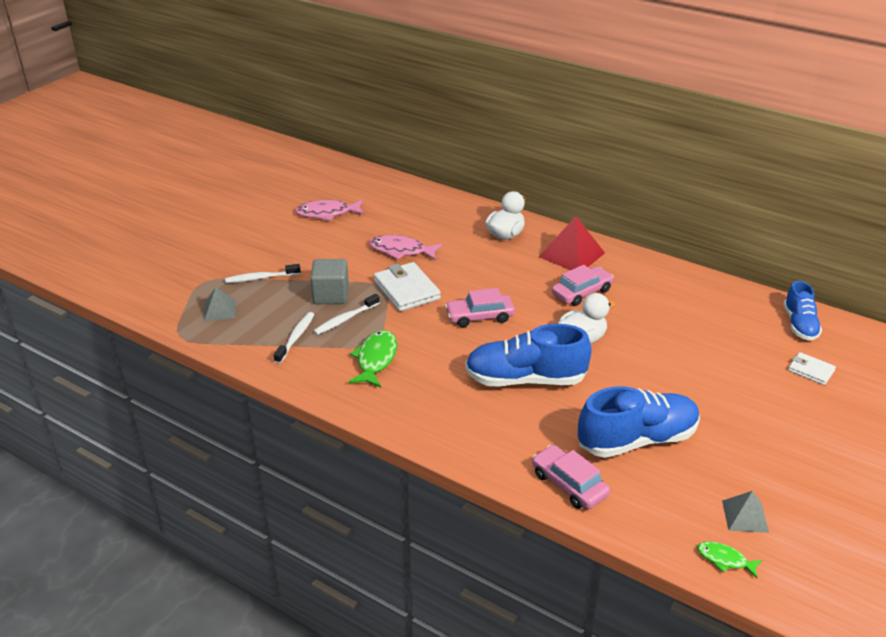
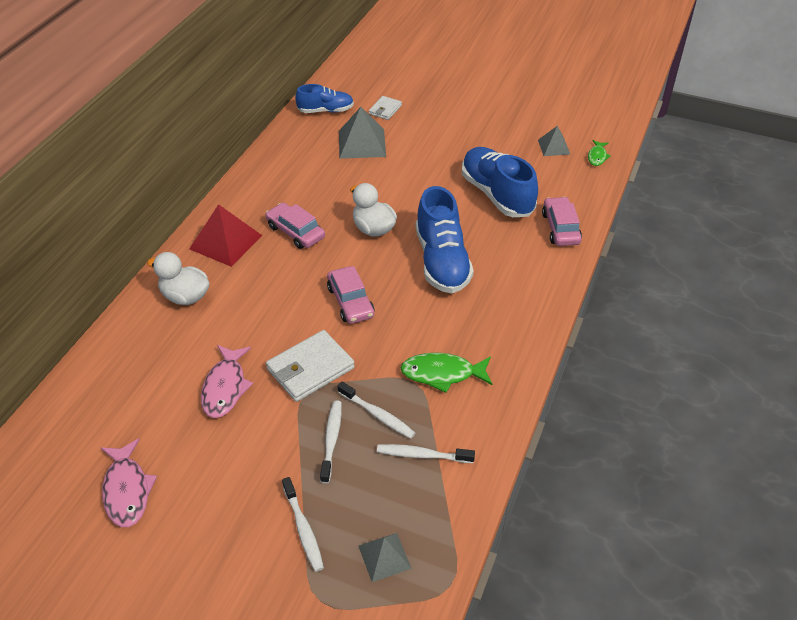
camera: 100 degrees left, 10 degrees up
grey cube [310,259,349,304] -> white toothbrush [320,400,342,483]
pink car [532,445,610,509] -> pink car turned 135 degrees clockwise [542,197,582,246]
none -> grey pyramid [339,107,386,159]

